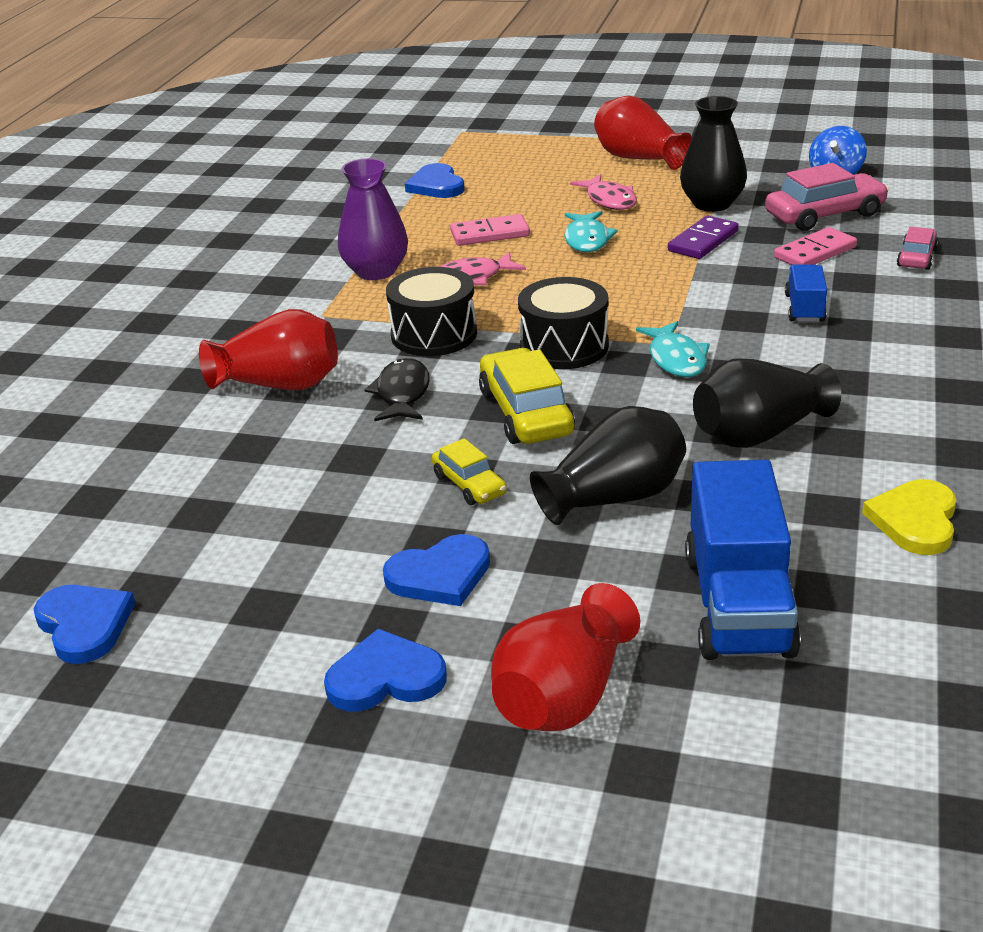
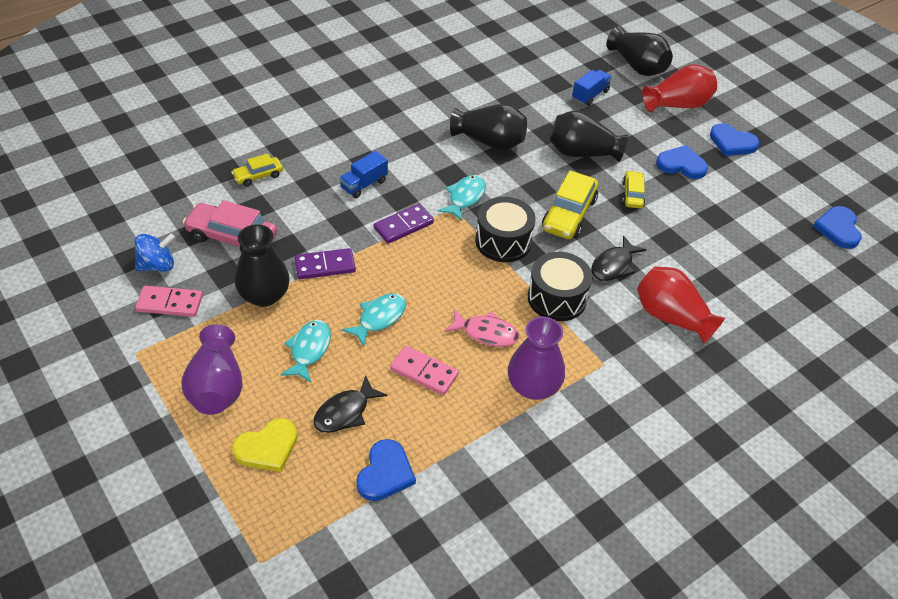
camera: 145 degrees left, 15 degrees up
pink fish [570,174,637,210] -> turquoise fish [280,320,331,382]
red vase [594,96,692,170] -> purple vase [181,324,243,415]
blue truck [685,460,801,660] -> blue truck [572,70,612,106], size x0.53
pink domino [774,227,857,265] -> pink domino moved to [135,286,203,317]
yellow heart [862,479,957,555] -> yellow heart moved to [232,418,298,472]
pink car [897,227,938,270] -> yellow car [231,153,283,186]
none -> black fish [314,375,387,433]
none -> purple domino [374,204,434,244]
none -> black vase [607,26,673,76]

